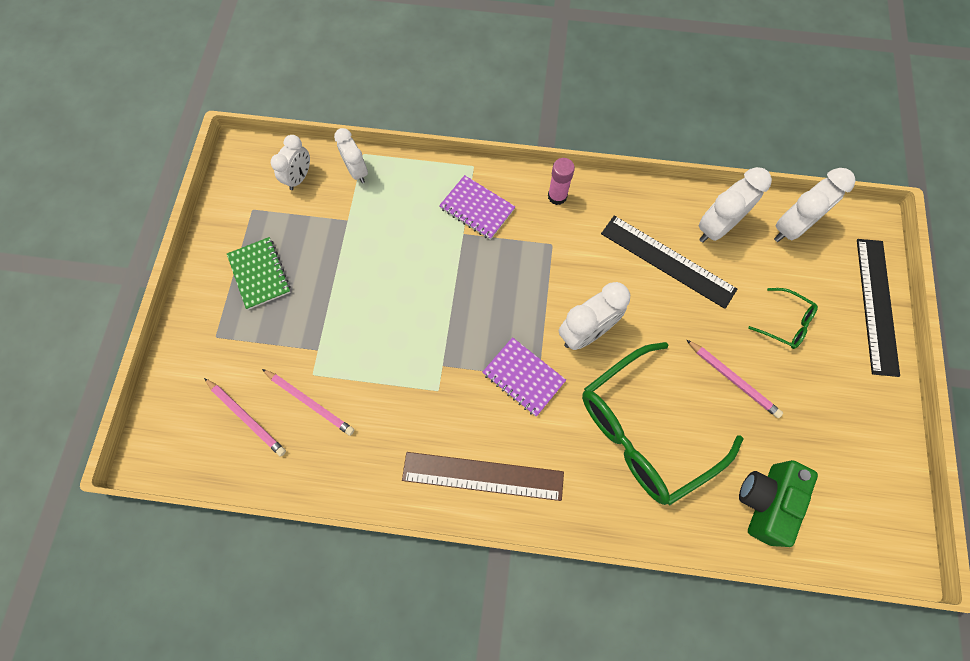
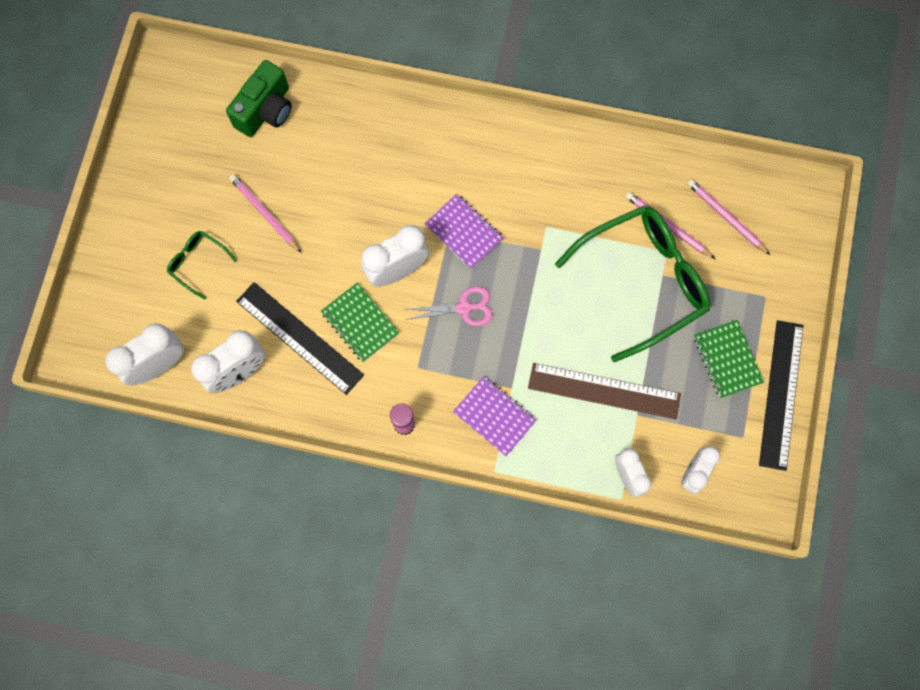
camera: 175 degrees left, 5 degrees up
brown ruler [402,452,564,501] -> brown ruler moved to [528,363,681,419]
green glasses [582,342,744,505] -> green glasses moved to [555,205,710,362]
black ruler [857,239,900,377] -> black ruler moved to [759,320,804,471]
none -> green notebook [321,283,399,362]
none -> pink scissors [406,286,493,326]

